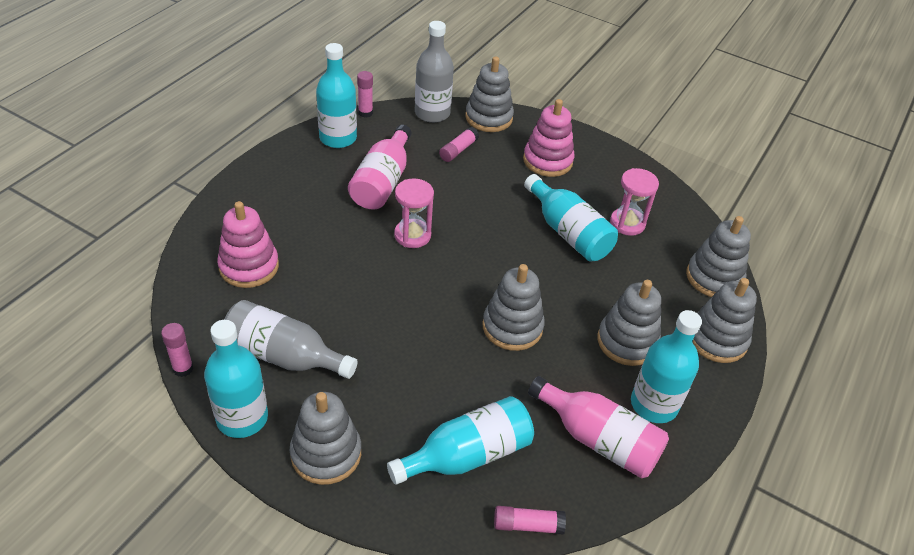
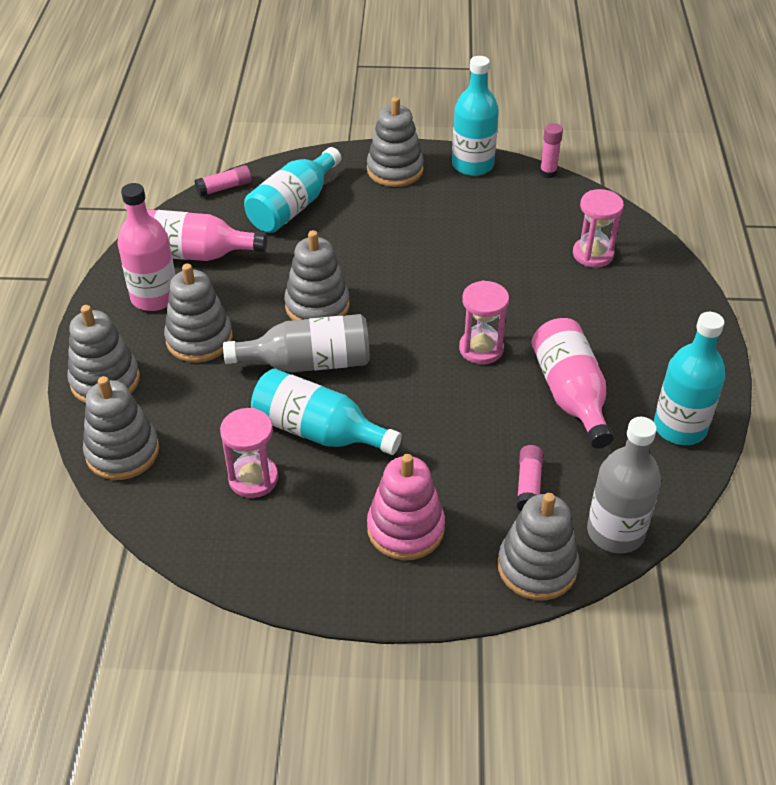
camera: 155 degrees right, 0 degrees up
pink stacking toy [217,201,279,288] -> pink hourglass [573,189,624,268]
grey bottle [224,300,358,379] -> grey bottle moved to [223,314,370,373]
pink glue stick [357,71,373,118] -> none
turquoise bottle [631,310,702,423] -> pink bottle [117,183,176,311]

